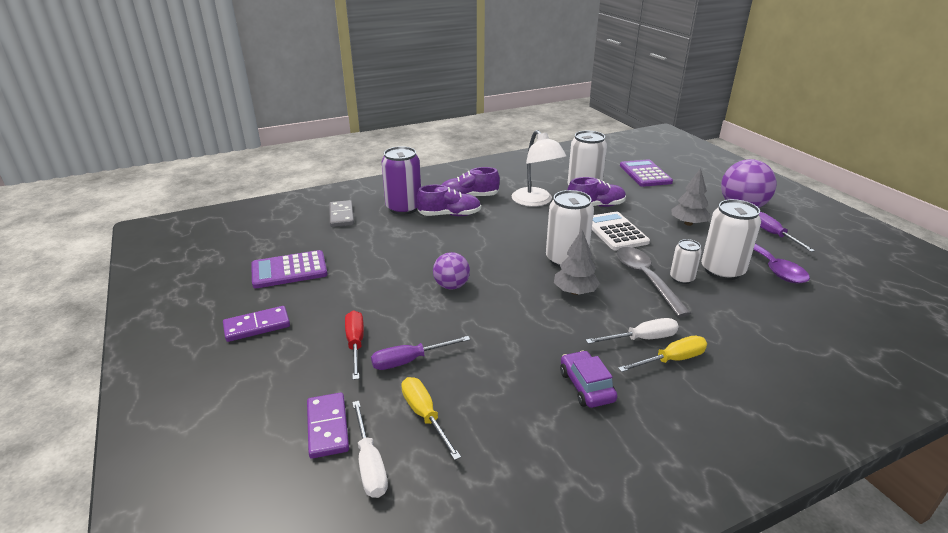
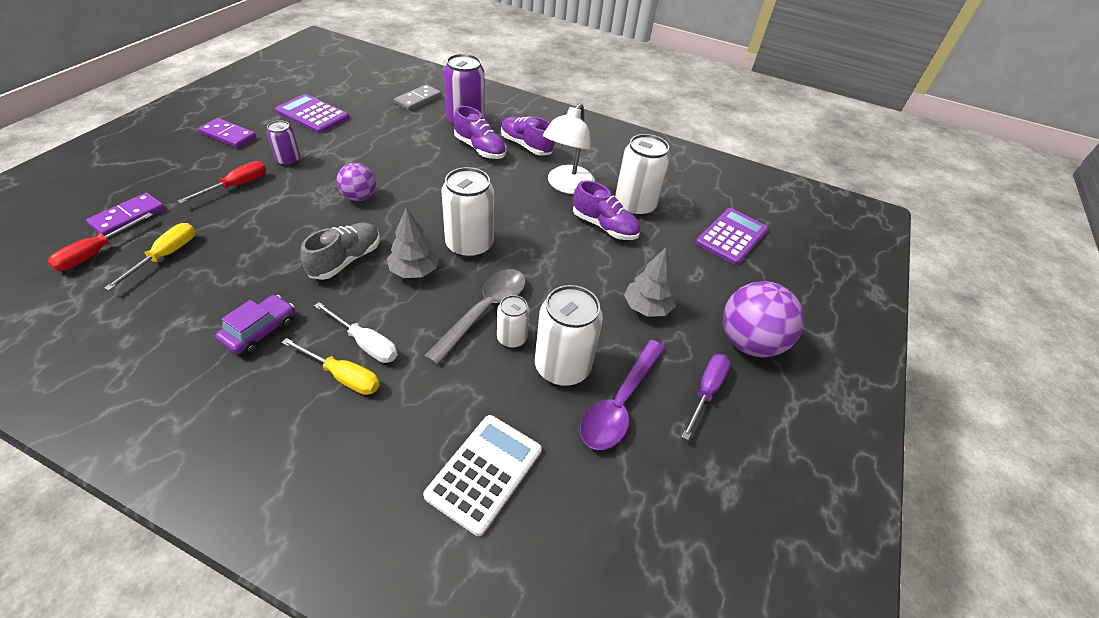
camera: 45 degrees right, 15 degrees up
white screwdriver [352,401,388,498] -> red screwdriver [47,213,153,271]
purple screwdriver [371,336,470,370] -> none
white calculator [592,212,650,251] -> white calculator moved to [423,415,542,536]
none -> purple can [267,120,300,166]
none -> grey shoe [301,222,380,280]

